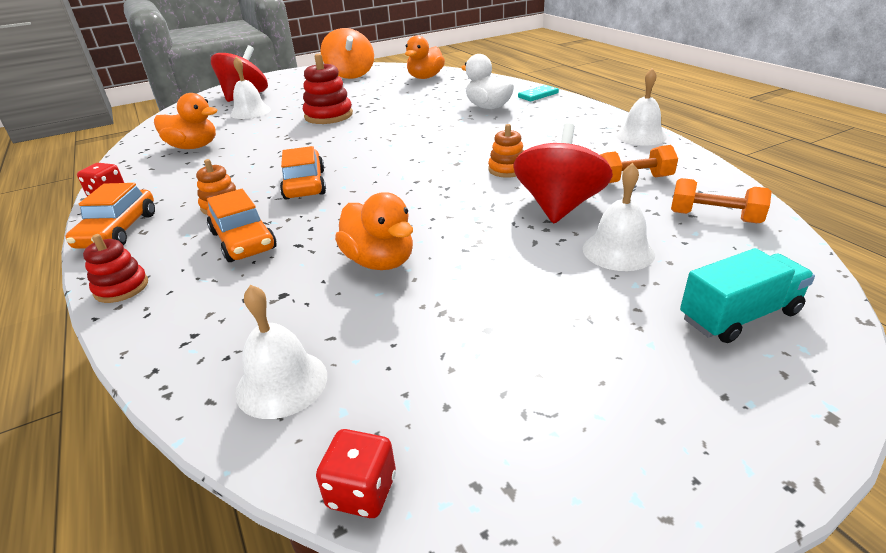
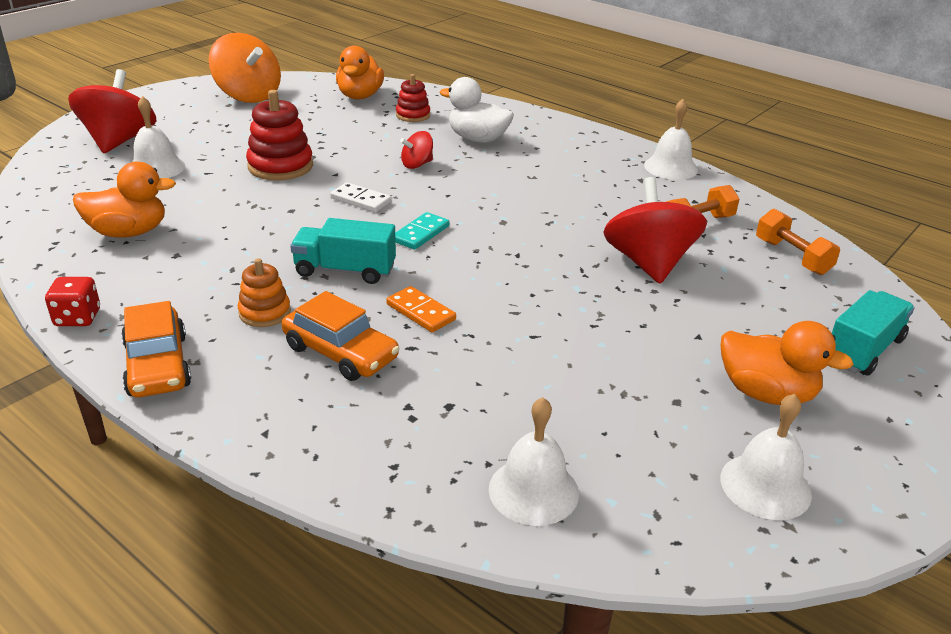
camera: 25 degrees left, 0 degrees up
red stacking toy [83,234,148,303] -> red stacking toy moved to [396,74,430,122]
orange car [280,146,326,200] -> turquoise truck [290,218,396,284]
red dice [316,429,396,518] -> none
orange duck [335,192,413,270] -> orange duck moved to [721,321,854,405]
orange stacking toy [488,124,524,178] -> none
turquoise domino [518,85,559,101] -> turquoise domino moved to [395,212,449,250]
white bell [583,163,655,271] -> white bell moved to [720,394,812,520]
orange dumbbell [671,178,772,223] -> orange dumbbell turned 60 degrees clockwise [756,209,840,275]
none -> white domino [330,182,392,212]
none -> orange domino [386,286,456,332]
none -> red spinning top [400,131,433,169]

